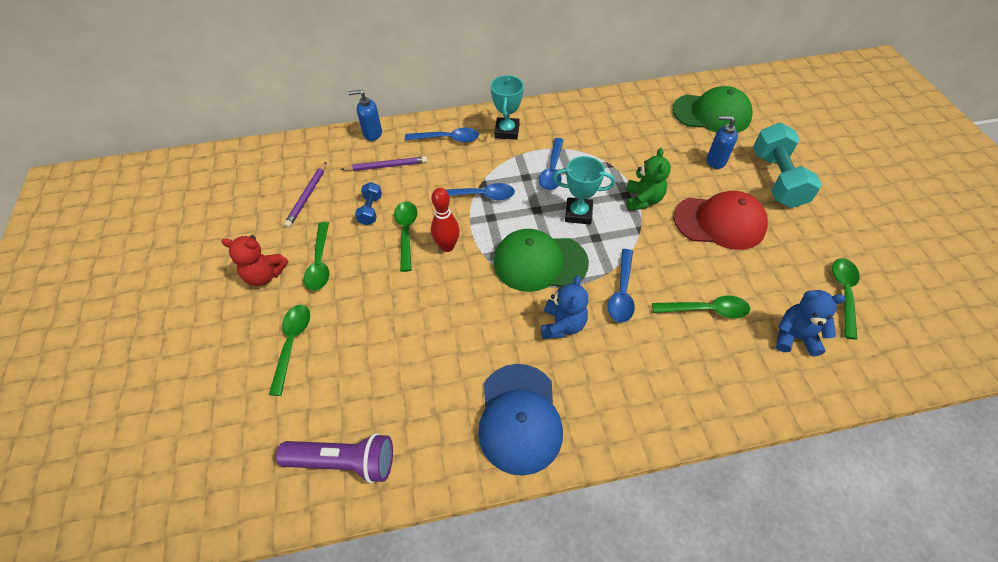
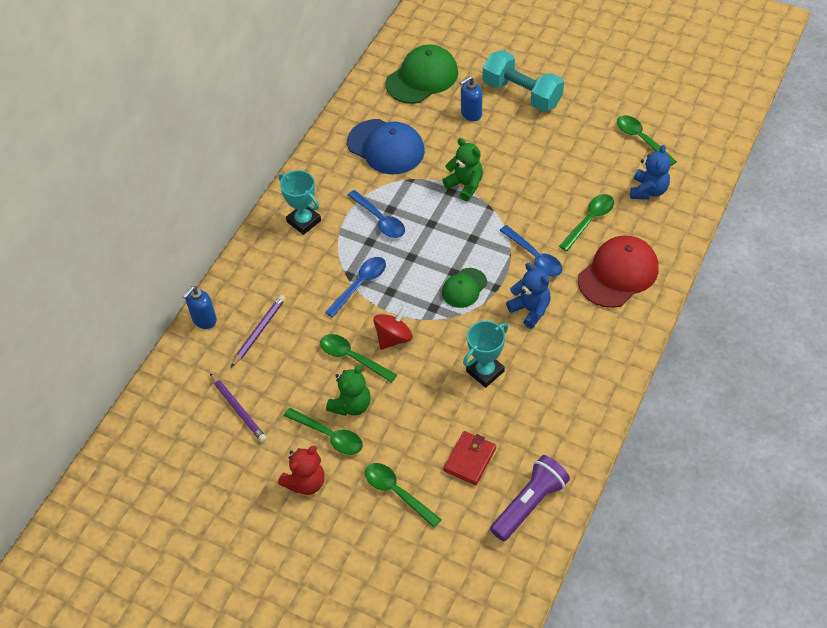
camera: 50 degrees left, 0 degrees up
blue dumbbell [355,182,382,225] -> none
blue spoon [405,128,479,143] -> none
red bowling pin [431,188,460,252] -> red spinning top [373,307,413,350]
blue cap [478,364,563,476] -> blue cap moved to [347,119,425,175]
green cap [493,229,589,292] -> green cap [442,268,487,308], size x0.57
turquoise trophy [553,156,615,225] -> turquoise trophy moved to [463,321,508,388]
red cap [673,191,768,250] -> red cap moved to [578,236,658,308]
blue teddy bear [776,290,846,357] -> blue teddy bear turned 150 degrees clockwise [630,145,671,199]
none -> green teddy bear [326,364,371,416]
none -> red wallet [444,431,496,485]

